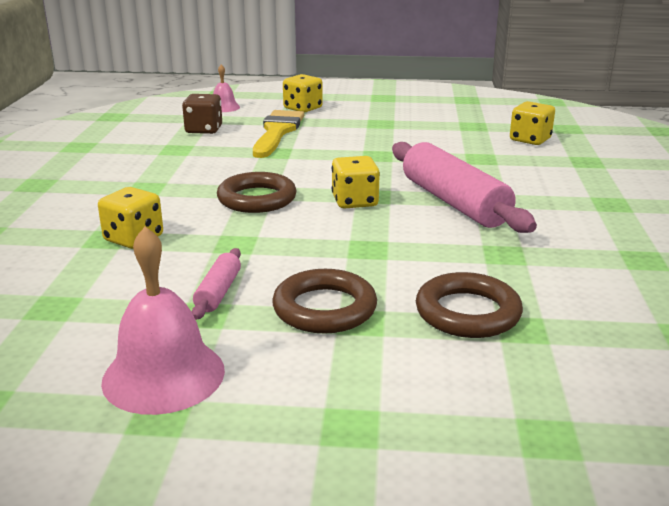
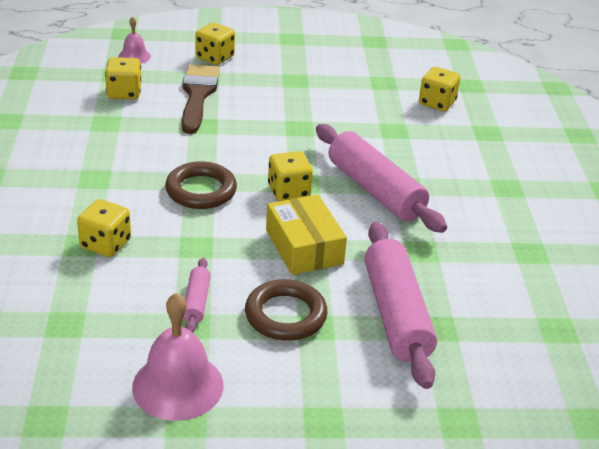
camera: 10 degrees left, 10 degrees up
brown dice [182,94,222,134] -> yellow dice [105,57,141,99]
yellow brush [253,110,304,158] -> brown brush [182,64,220,134]
brown ring [416,272,523,338] -> pink rolling pin [364,222,437,389]
none -> yellow box [266,194,347,275]

